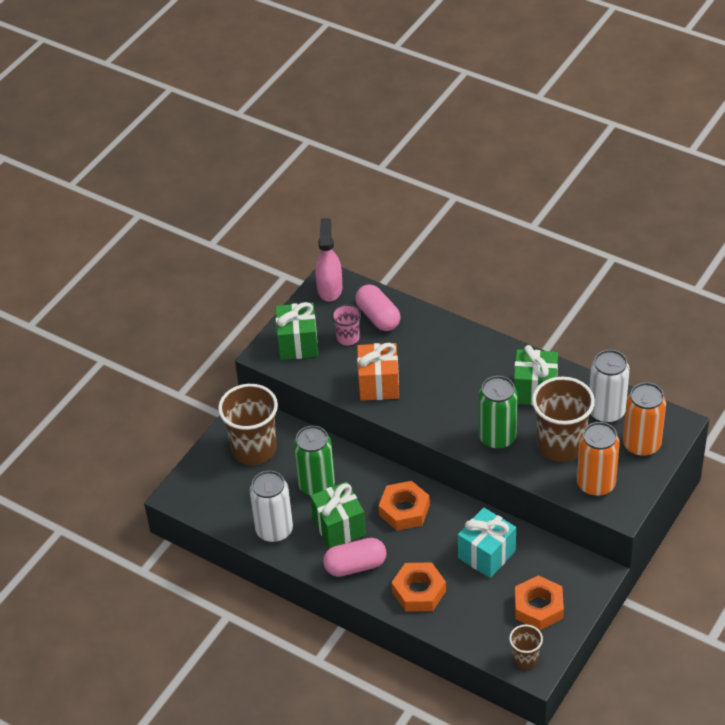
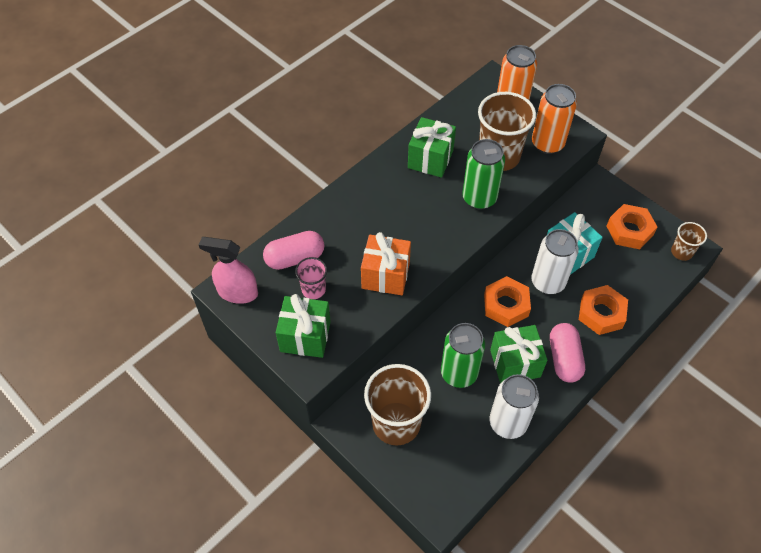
camera: 80 degrees left, 10 degrees up
white can [589,350,630,424] -> white can moved to [531,229,579,294]

